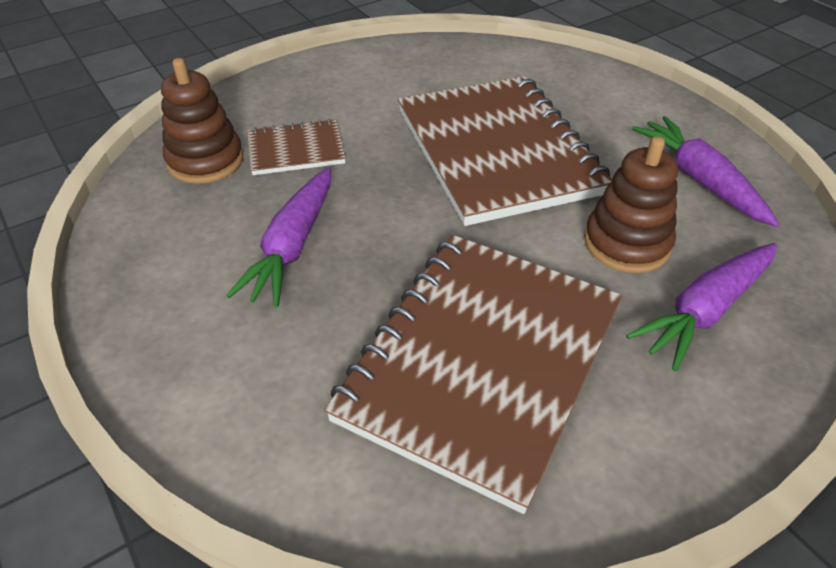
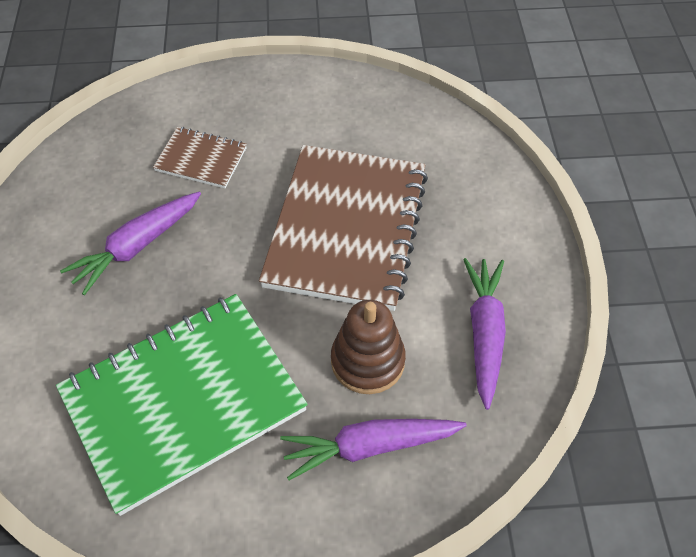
camera: 30 degrees right, 10 degrees up
brown stacking toy [161,58,243,184] -> none
brown notebook [324,235,622,514] -> green notebook [56,294,308,516]

